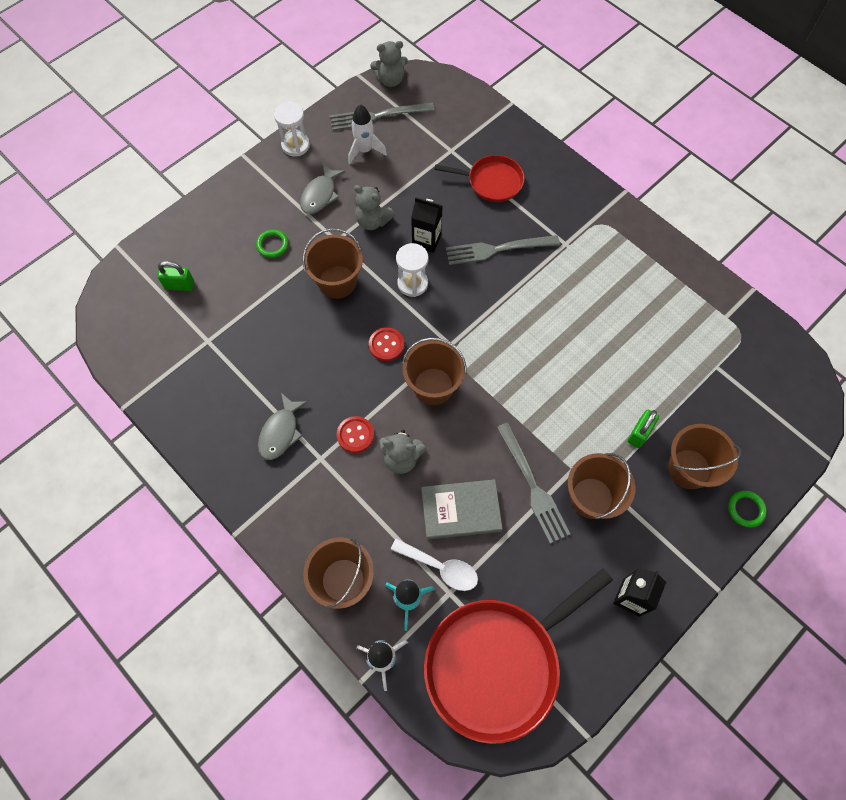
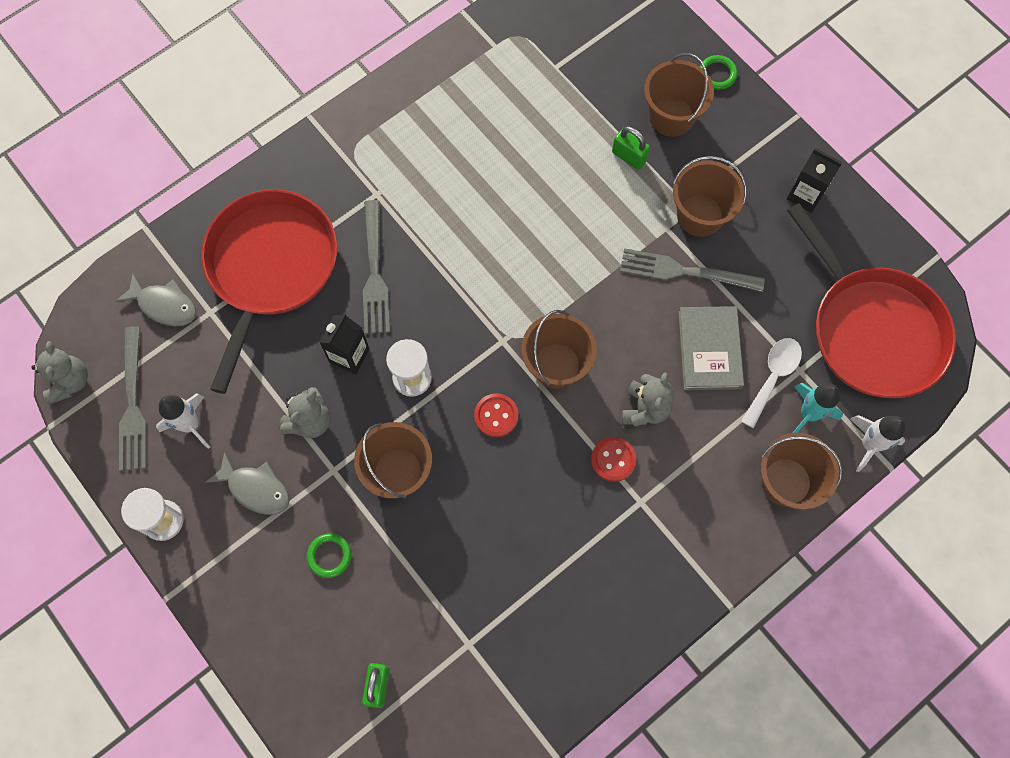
camera: 85 degrees left, 5 degrees up
grey fish [258,393,308,460] -> grey fish moved to [116,273,197,326]
red pan [434,155,524,202] -> red pan [201,189,337,394], size x1.86
grey fork [496,422,570,543] -> grey fork turned 150 degrees counterclockwise [620,248,765,292]

